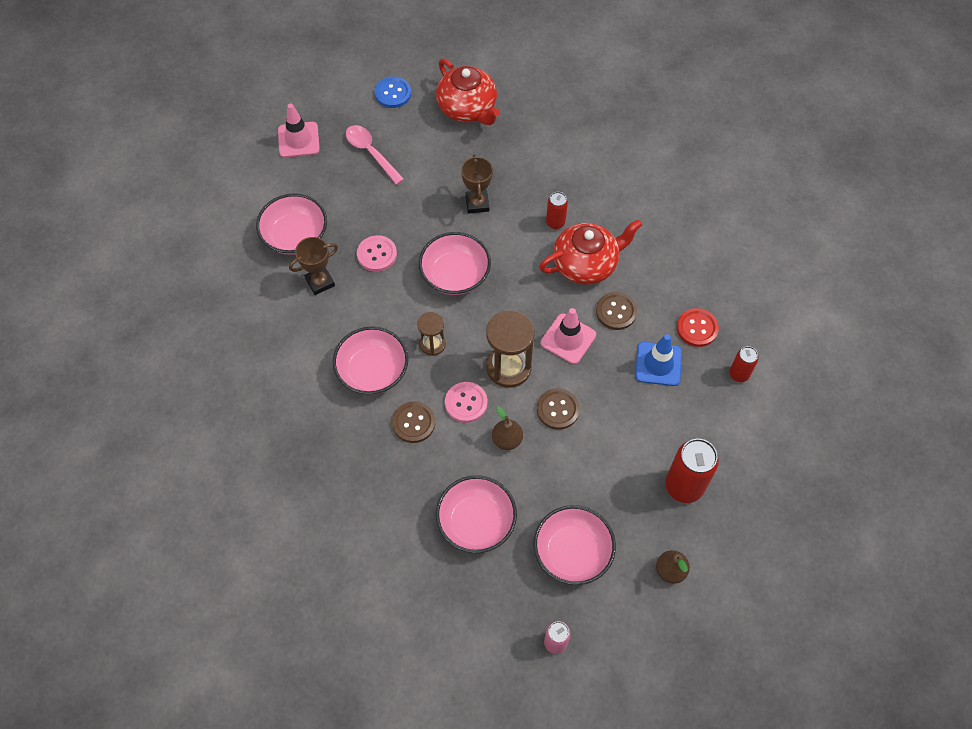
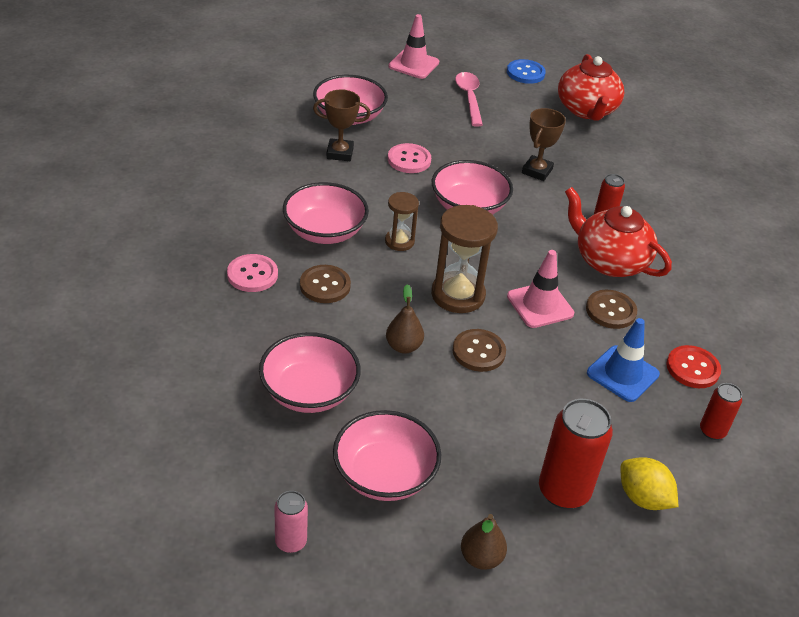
camera: 30 degrees right, 20 degrees down
pink button [445,382,487,423] -> pink button moved to [227,254,278,292]
red teapot [539,219,642,285] -> red teapot turned 150 degrees counterclockwise [565,187,672,277]
none -> yellow lemon [620,457,678,510]

